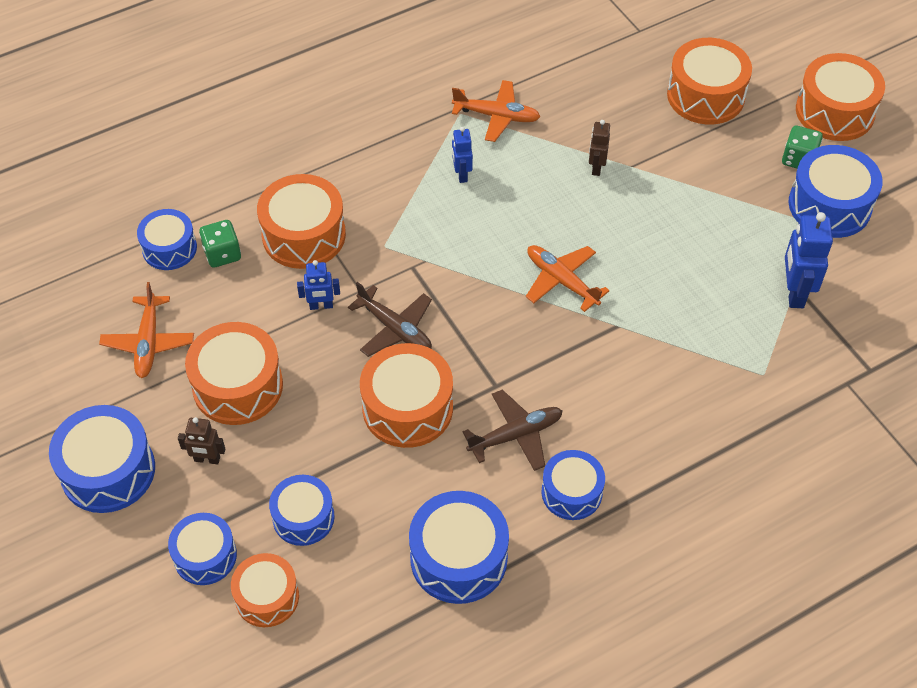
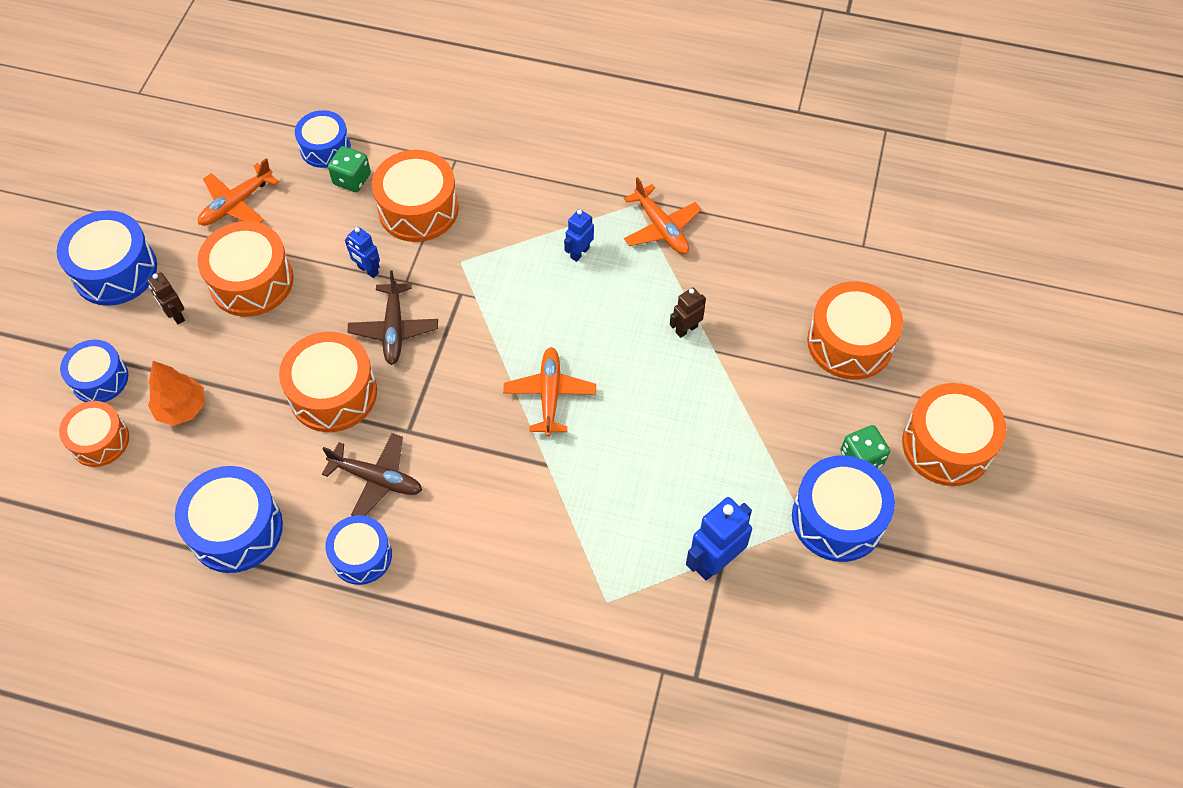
camera: 45 degrees right, 5 degrees up
blue drum [269,475,335,546] -> orange tree [148,361,205,426]

